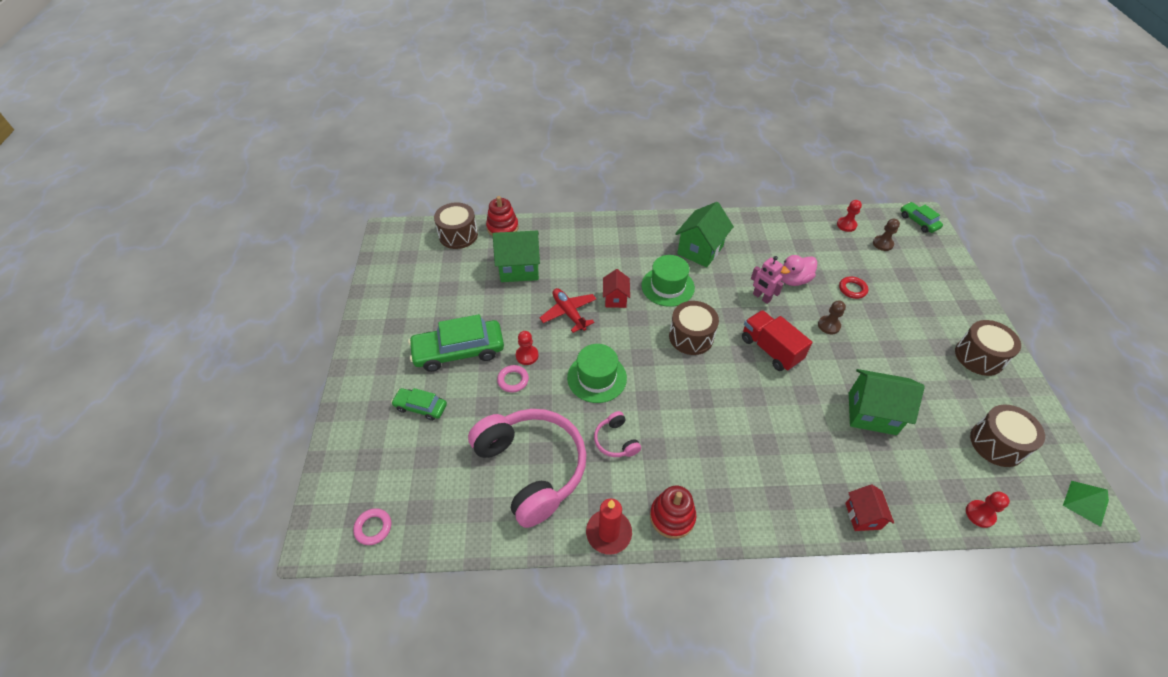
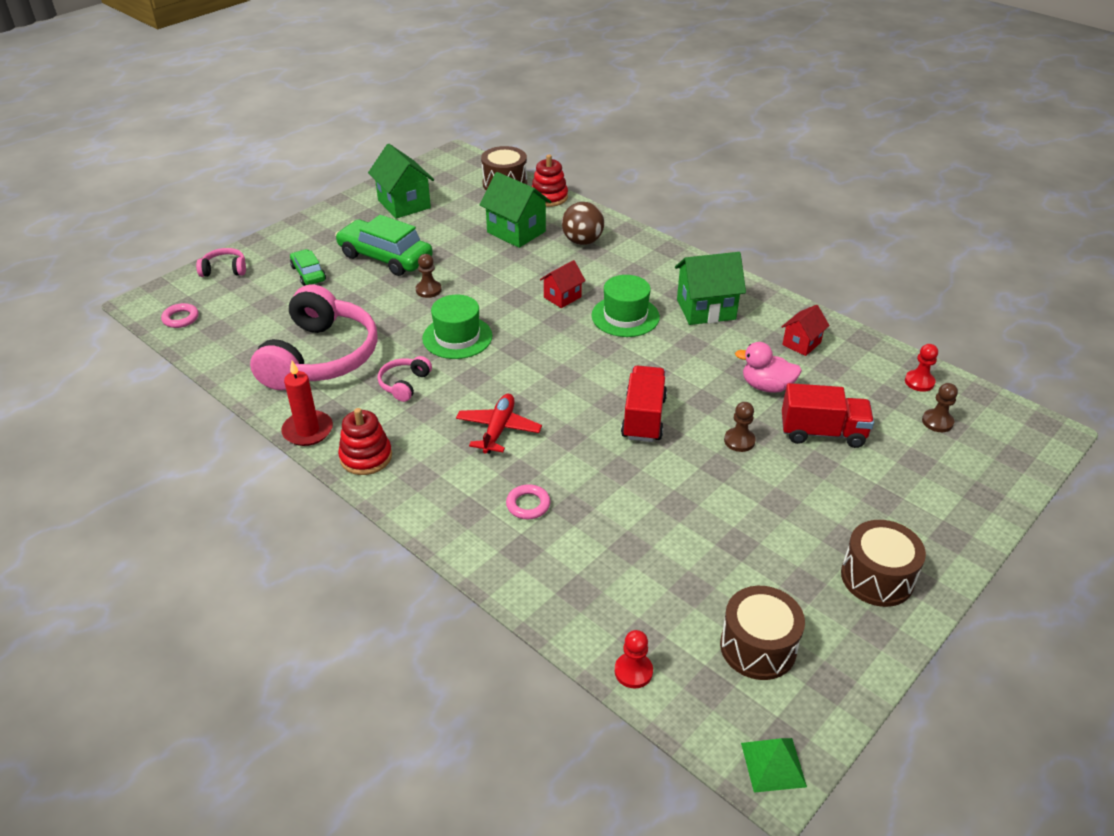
camera: 45 degrees right, 10 degrees down
pink ring [497,365,529,393] -> pink ring moved to [506,484,551,519]
red pawn [516,331,538,365] -> brown pawn [416,254,442,298]
red plane [540,288,596,333] -> red plane moved to [456,394,542,454]
brown drum [669,301,719,355] -> none
pink robot [751,256,784,304] -> none
red ring [839,276,868,299] -> red truck [782,383,874,448]
red house [845,485,894,531] -> red house moved to [782,305,830,356]
green house [849,369,925,435] -> green house moved to [368,144,434,219]
green car [900,202,943,233] -> none
none -> pink headphones [196,248,246,277]
none -> brown ball [562,202,604,245]

